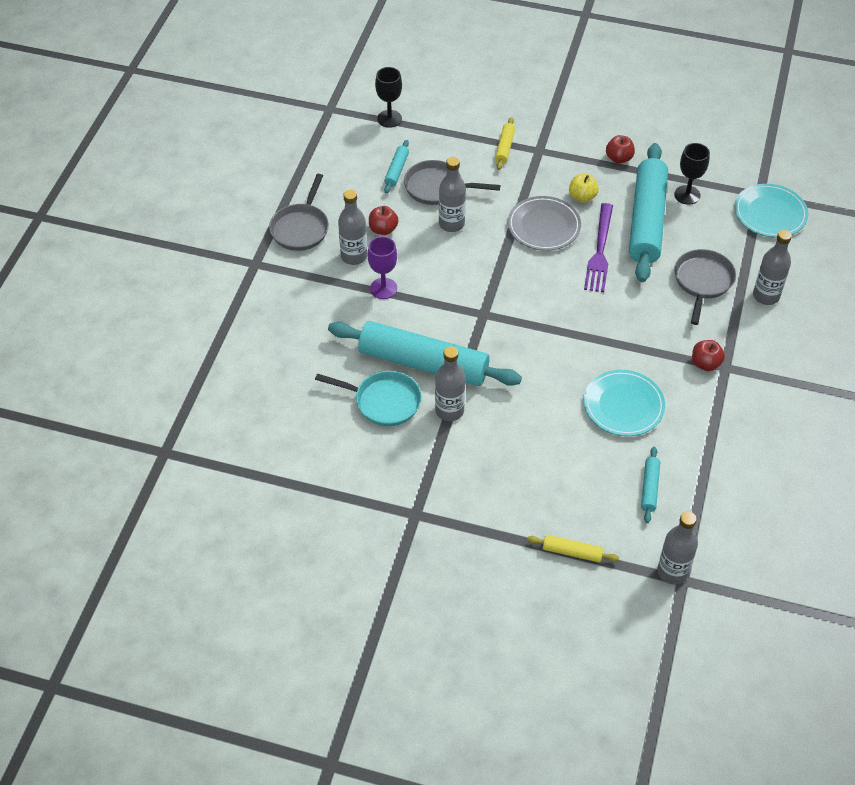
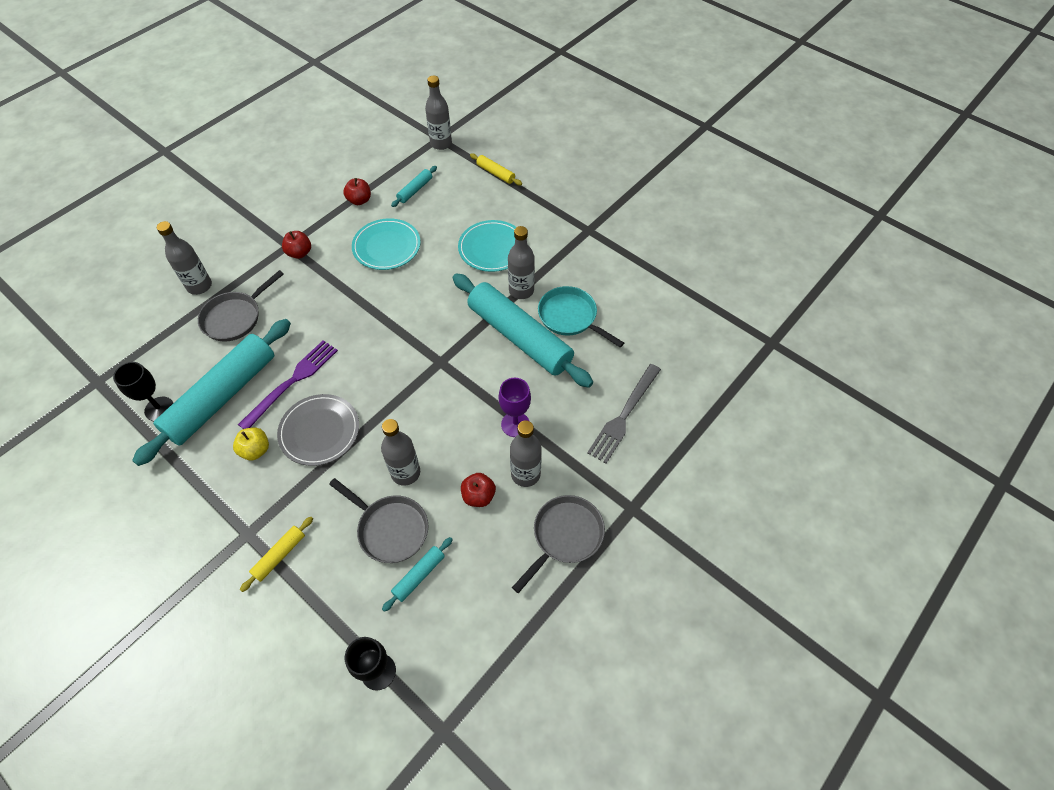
camera: 155 degrees left, 5 degrees up
red apple [606,135,635,164] -> red apple moved to [343,178,371,205]
turquoise plate [734,184,808,237] -> turquoise plate moved to [458,220,516,272]
none -> grey fork [587,364,661,463]

